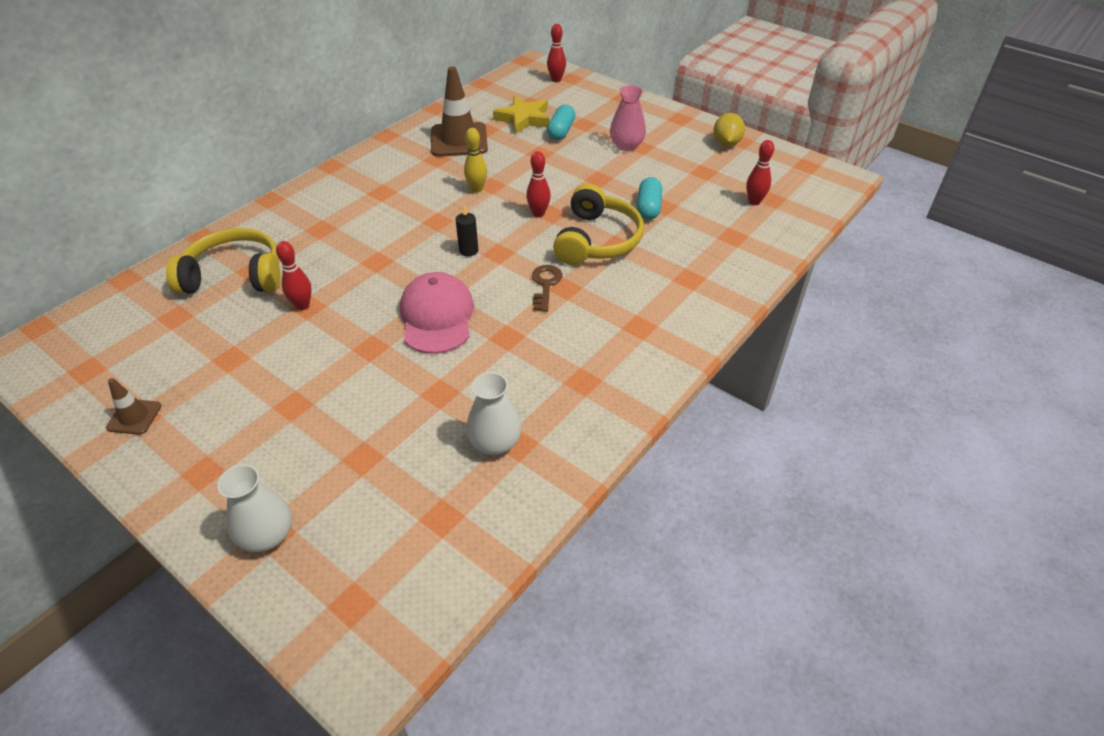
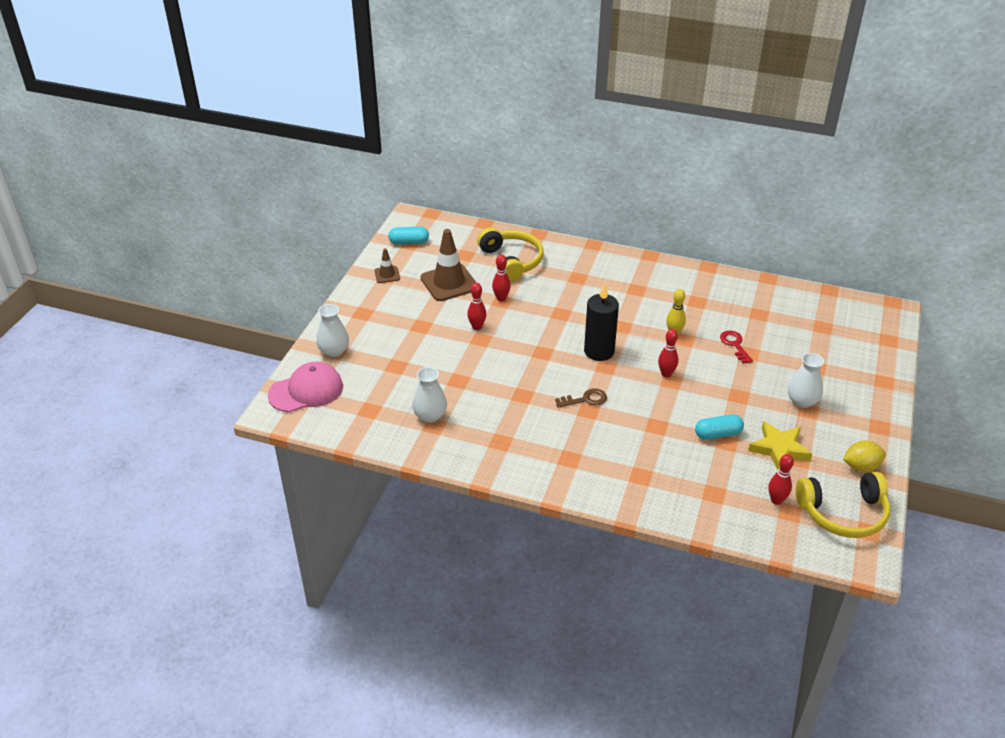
camera: 70 degrees right, 5 degrees down
pink cap [400,272,474,354] -> pink cap moved to [268,362,343,412]
brown traffic cone [431,66,488,157] -> brown traffic cone moved to [420,229,477,301]
black candle [456,205,478,256] -> black candle [584,283,619,361], size x2.04
yellow star [493,96,550,134] -> yellow star moved to [748,421,812,470]
red bowling pin [547,24,566,82] -> red bowling pin moved to [467,283,486,330]
turquoise capsule [547,105,575,140] -> turquoise capsule moved to [388,227,429,245]
yellow headphones [553,184,644,265] -> yellow headphones moved to [796,472,890,538]
pink vase [610,85,646,151] -> white vase [788,353,824,408]
none -> red key [720,330,753,364]

